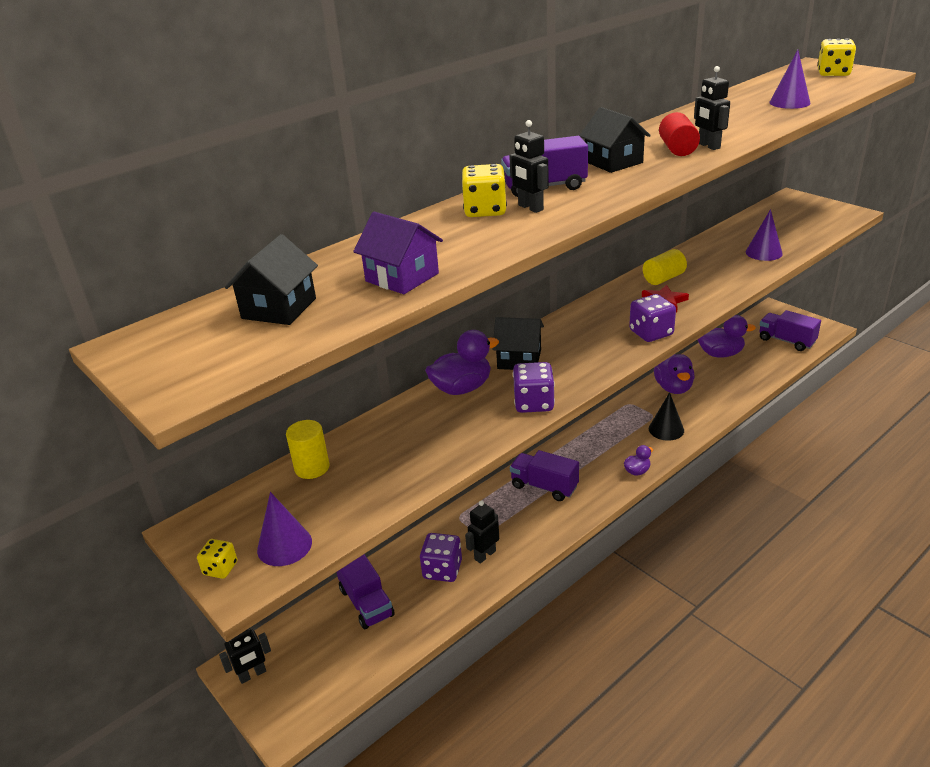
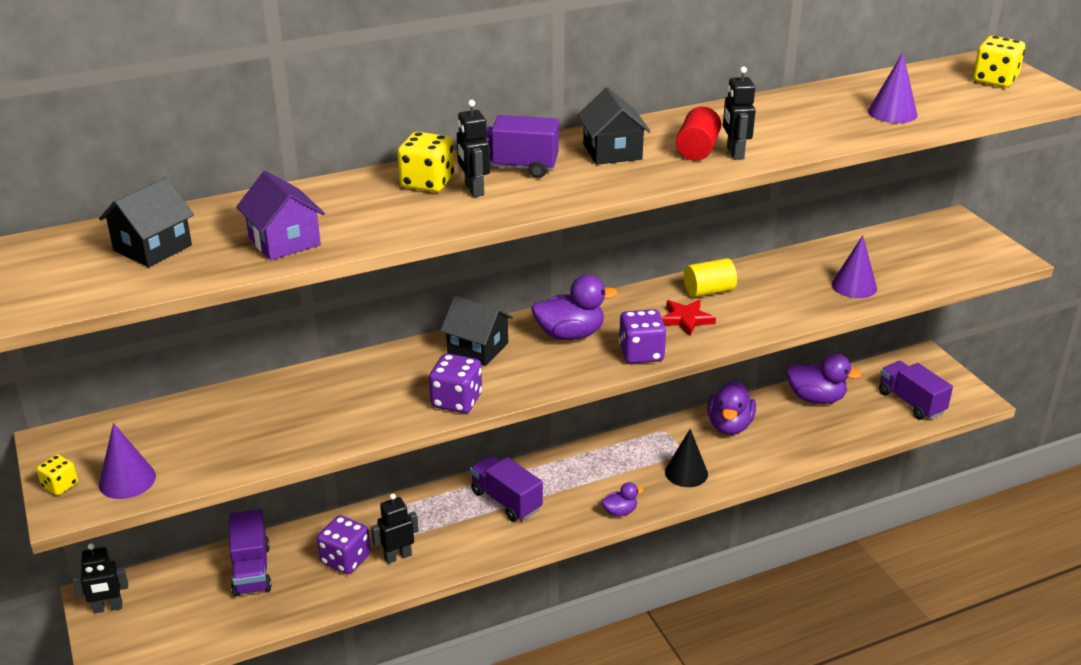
camera: 15 degrees right, 0 degrees up
yellow cylinder [286,420,330,479] -> none
purple duck [425,330,499,395] -> purple duck moved to [531,275,618,340]

